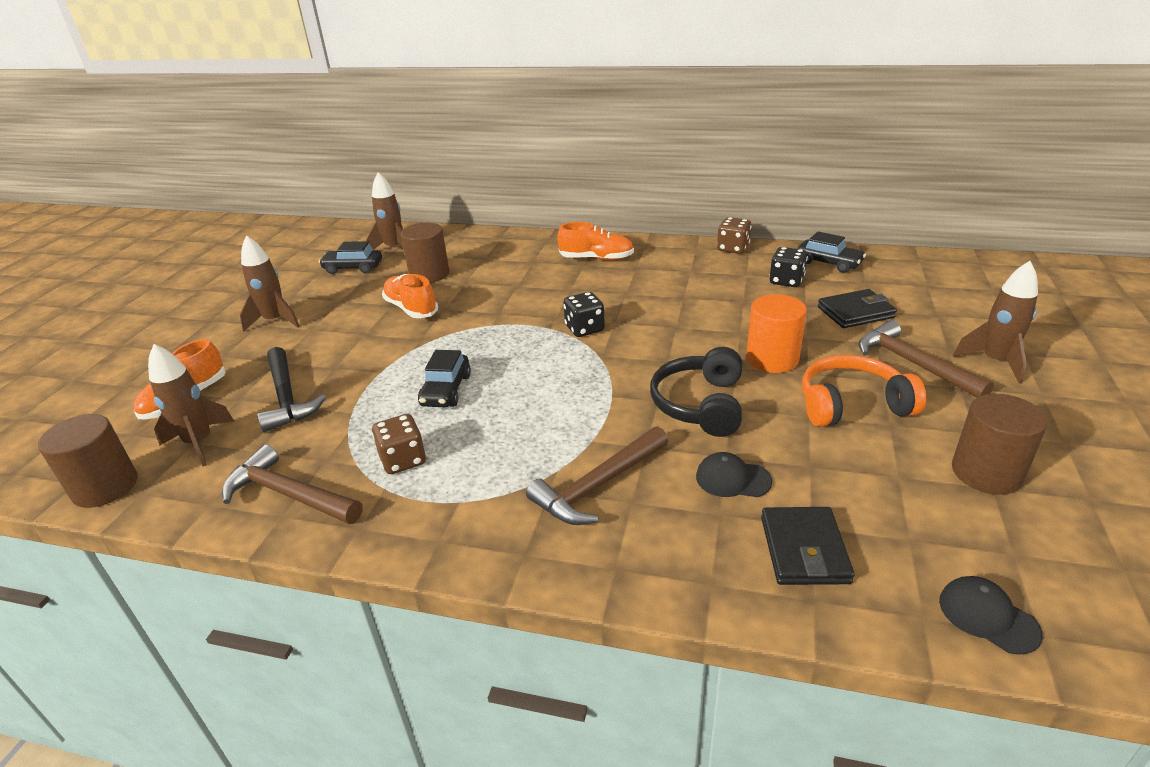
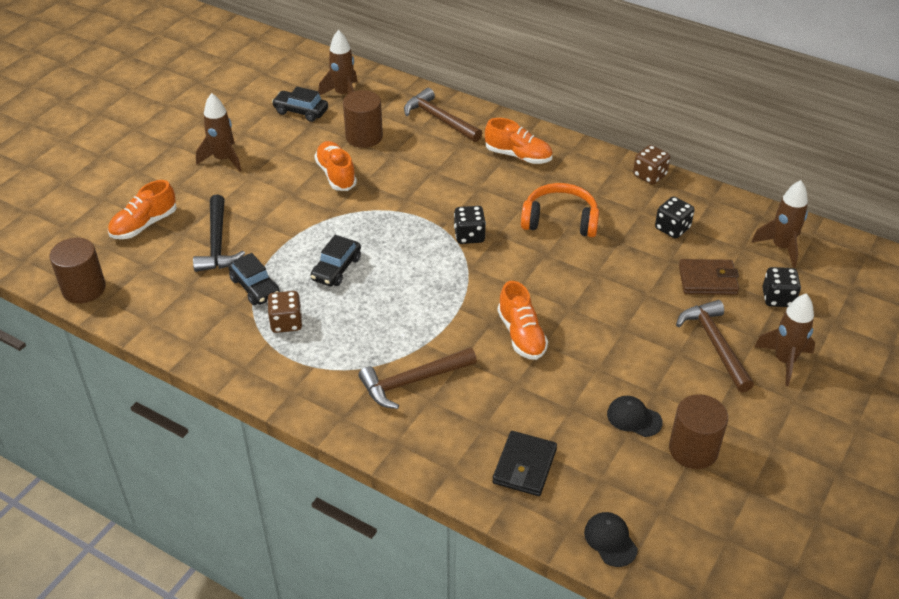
camera: 15 degrees right, 10 degrees up
brown rocket [148,344,234,466] -> brown rocket moved to [751,180,808,268]
brown hammer [222,445,362,524] -> brown hammer moved to [404,88,482,142]
black headphones [650,347,742,437] -> orange shoe [498,281,548,360]
black cap [696,452,772,497] -> black cap moved to [607,396,663,437]
orange cylinder [746,294,807,373] -> none
black car [797,231,866,273] -> black car moved to [228,253,280,305]
orange headphones [802,355,926,427] -> orange headphones moved to [521,183,599,237]
black wallet [818,289,897,328] -> brown wallet [679,259,739,295]
none -> black dice [762,267,801,307]

